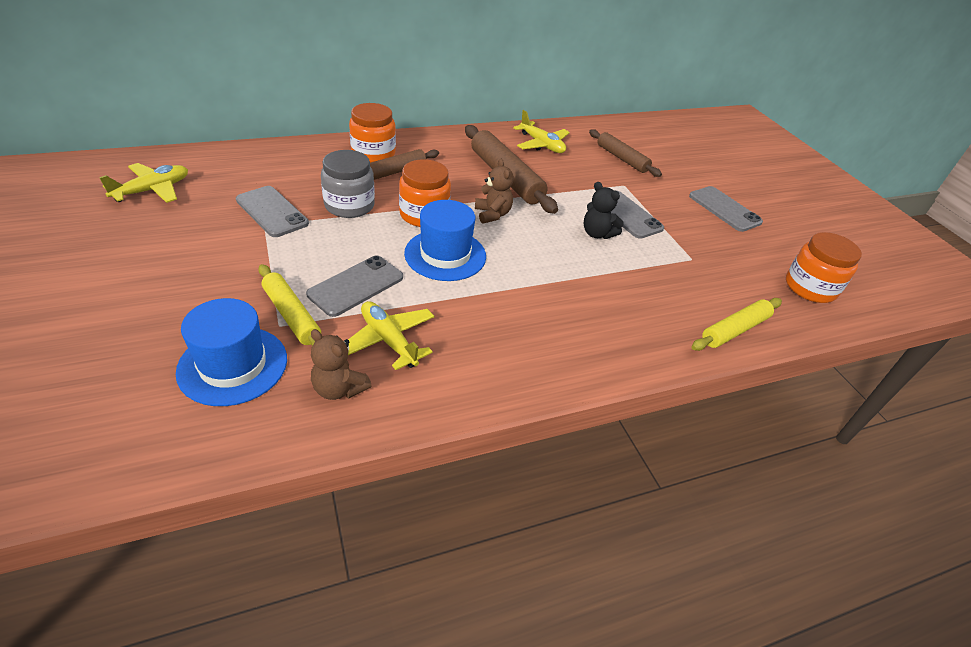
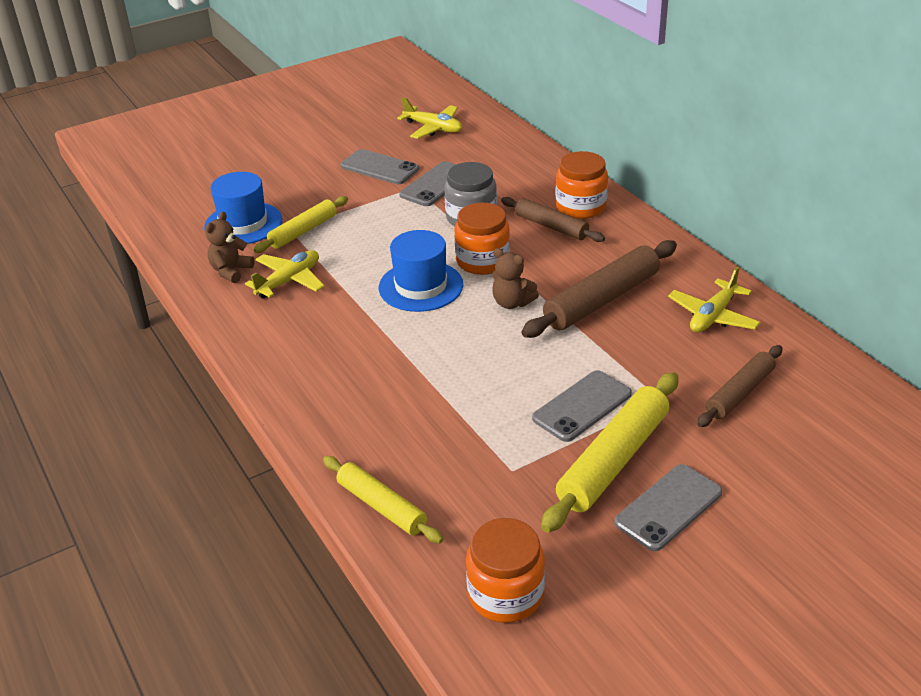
camera: 85 degrees right, 5 degrees down
grey phone [306,255,403,317] -> grey phone moved to [341,149,419,184]
brown teddy bear [475,159,514,224] -> brown teddy bear turned 60 degrees clockwise [492,248,539,309]
black teddy bear [584,182,624,239] -> none
none -> yellow rolling pin [541,372,679,533]

